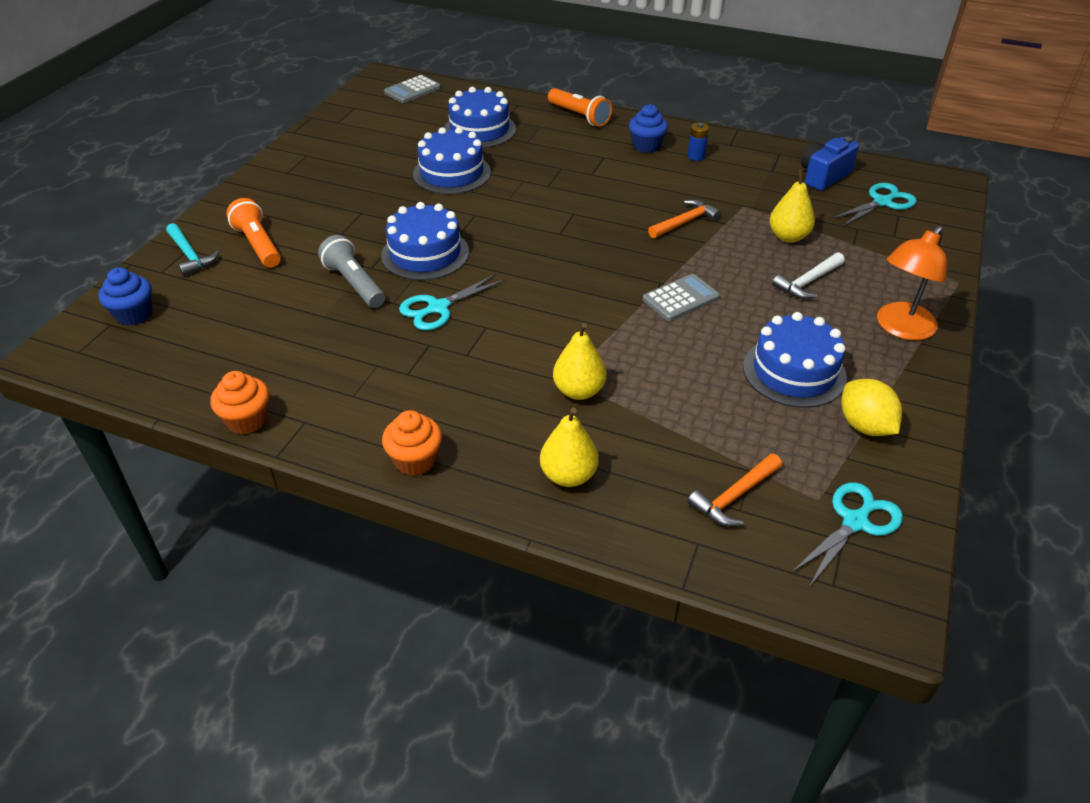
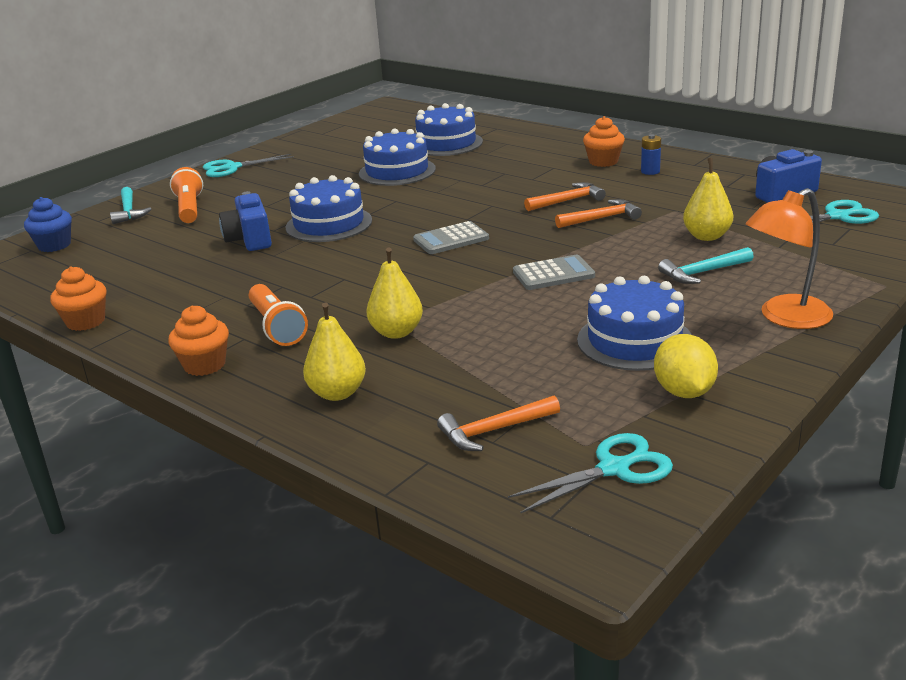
camera: 20 degrees right, 15 degrees down
grey flashlight [318,235,385,308] -> blue camera [219,191,272,251]
grey calculator [384,75,441,103] -> grey calculator moved to [413,221,489,254]
turquoise scissors [399,274,506,330] -> turquoise scissors moved to [203,154,294,177]
orange flashlight [548,88,612,127] -> orange flashlight moved to [249,284,308,346]
blue cupcake [629,104,668,153] -> orange cupcake [583,116,625,167]
white hammer [772,252,845,299] -> turquoise hammer [658,247,754,284]
none -> orange hammer [524,182,606,211]

